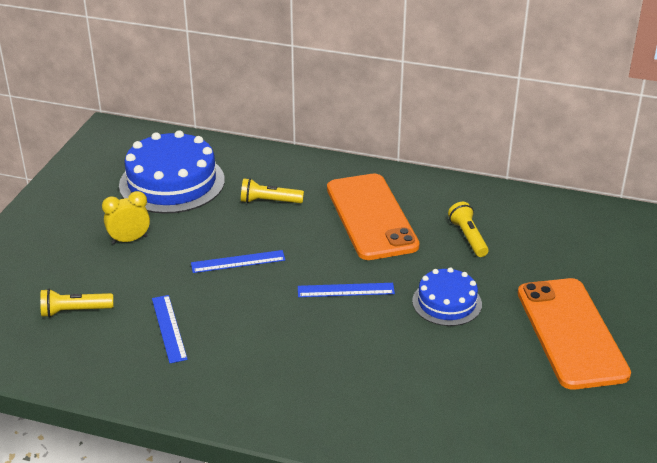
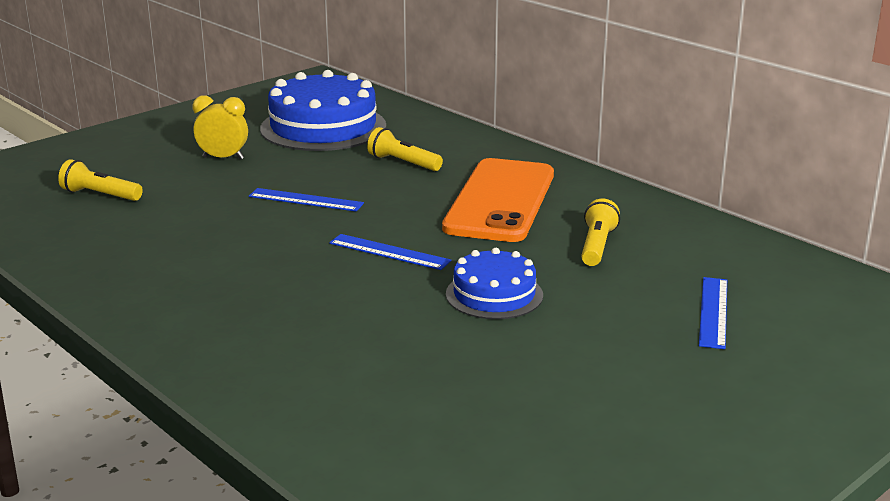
camera: 30 degrees right, 10 degrees down
blue ruler [152,295,188,363] -> blue ruler moved to [699,277,727,349]
orange phone [518,278,631,390] -> none

